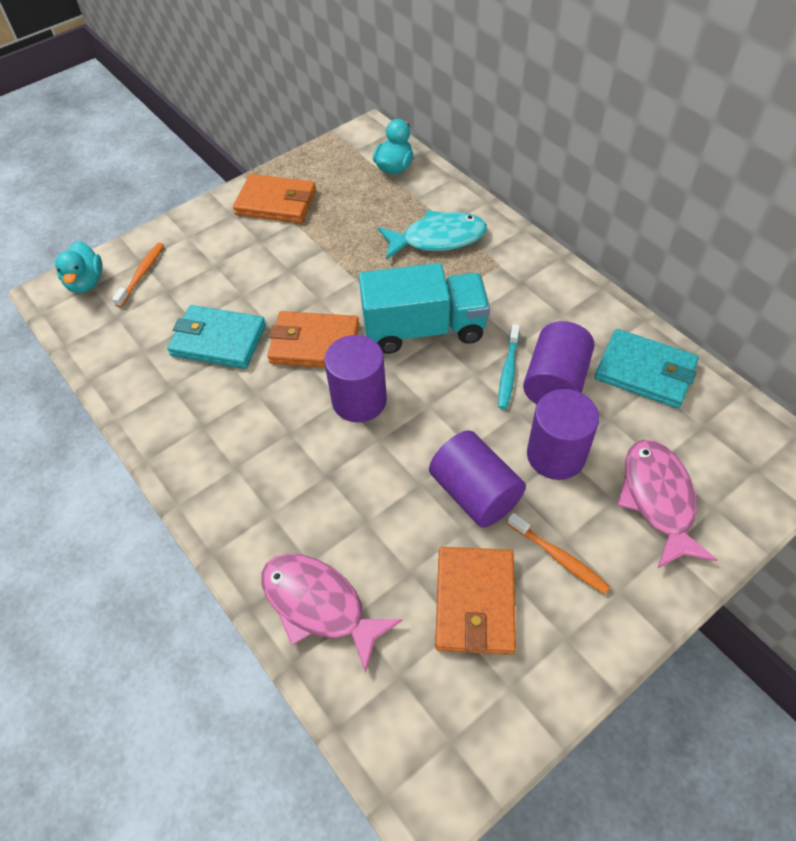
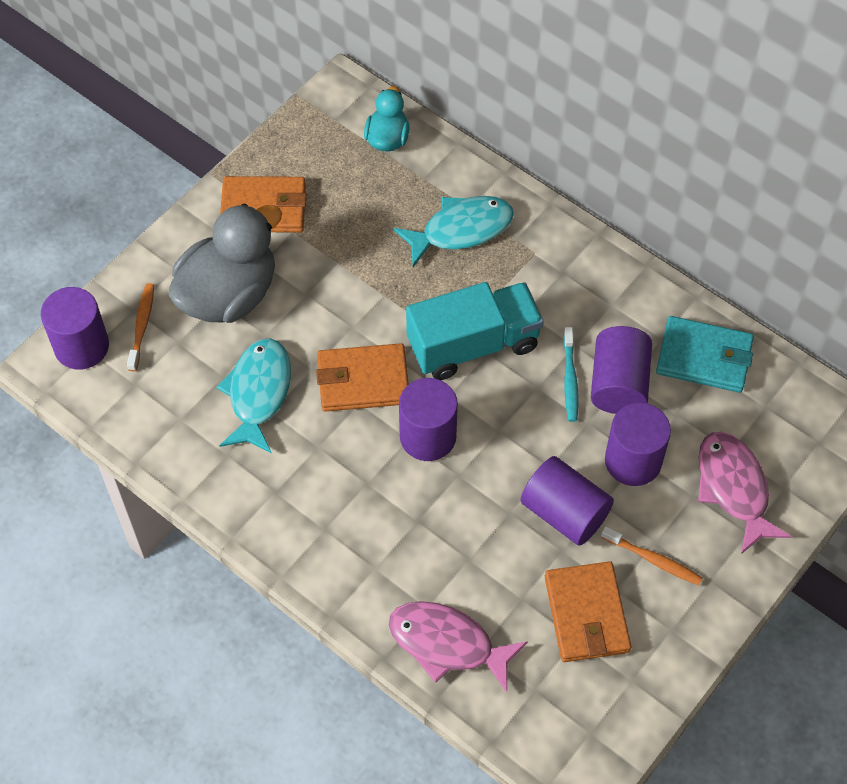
camera: 15 degrees left, 5 degrees up
turquoise duck [55,241,102,293] -> purple cylinder [41,287,109,370]
turquoise wallet [167,305,266,369] -> turquoise fish [216,338,291,454]
none -> grey duck [168,203,282,323]

